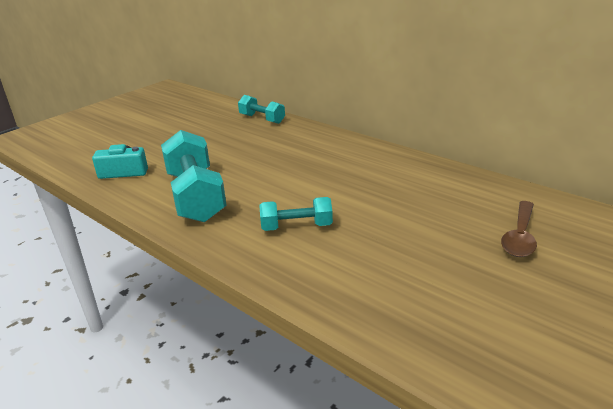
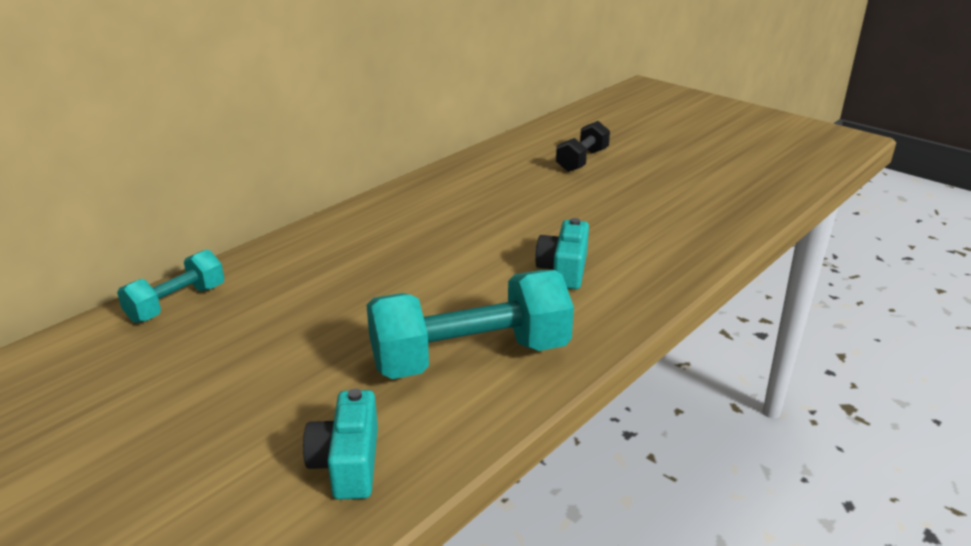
camera: 90 degrees left, 0 degrees up
turquoise dumbbell [259,197,333,231] -> turquoise camera [535,218,589,289]
brown spoon [501,201,537,257] -> black dumbbell [556,121,610,172]

